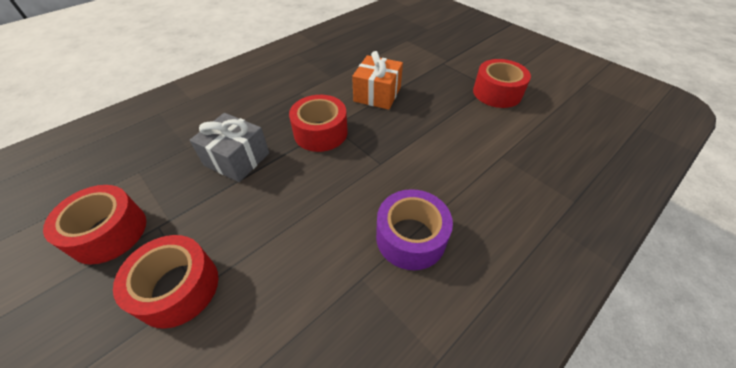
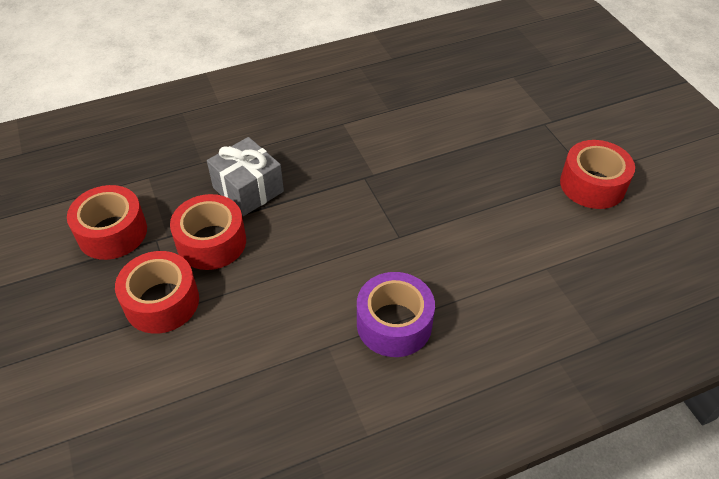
camera: 20 degrees right, 0 degrees up
red tape [289,95,348,152] -> red tape moved to [170,194,246,270]
orange gift [352,51,403,110] -> none

